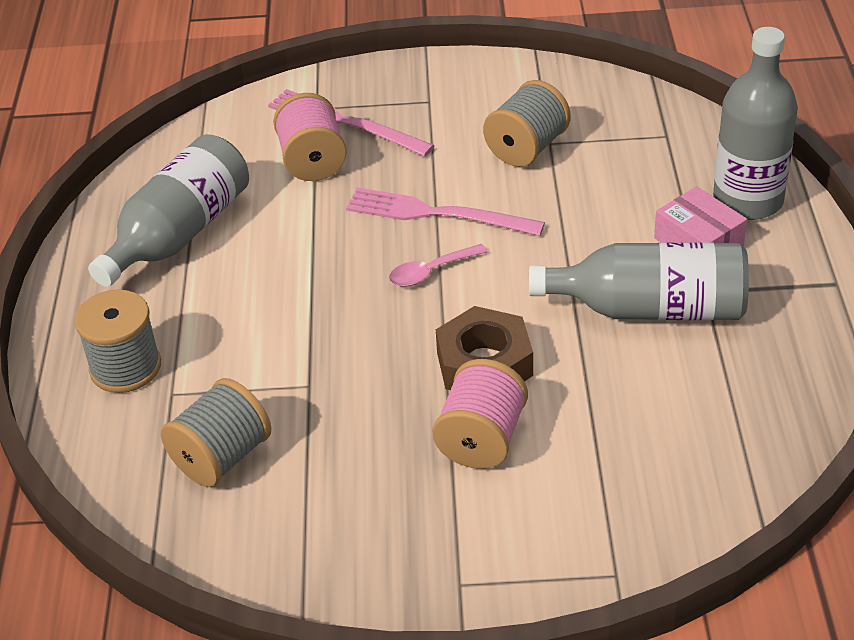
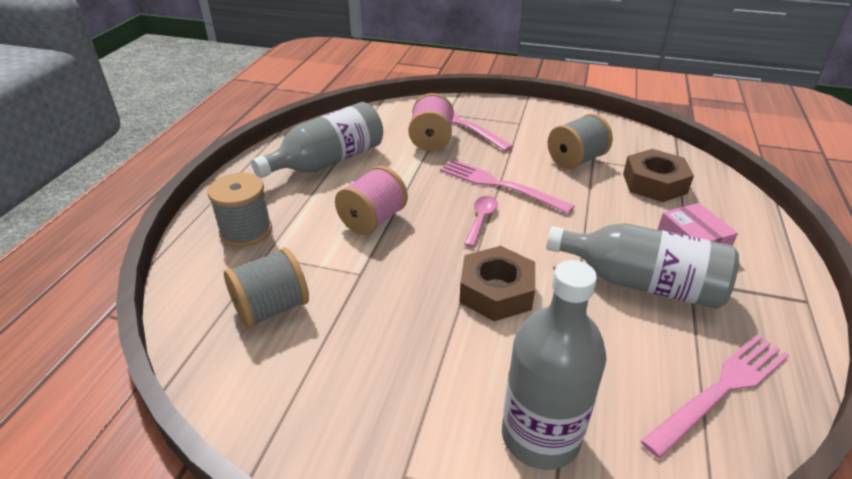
camera: 15 degrees right, 5 degrees down
pink spoon [389,244,488,287] -> pink spoon turned 120 degrees clockwise [464,196,498,247]
pink spool [432,359,528,469] -> pink spool moved to [335,166,408,235]
grey bottle [713,27,798,220] -> grey bottle moved to [502,260,607,470]
none -> brown nut [623,149,694,202]
none -> pink fork [641,334,789,459]

